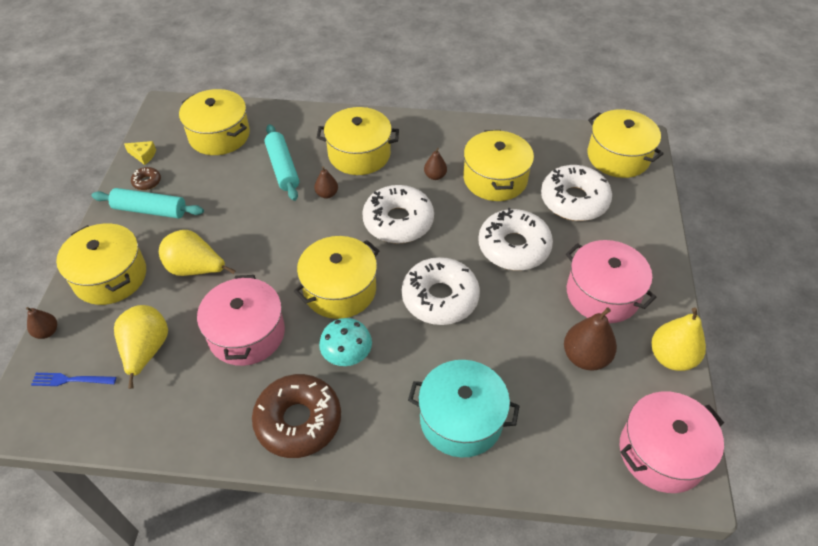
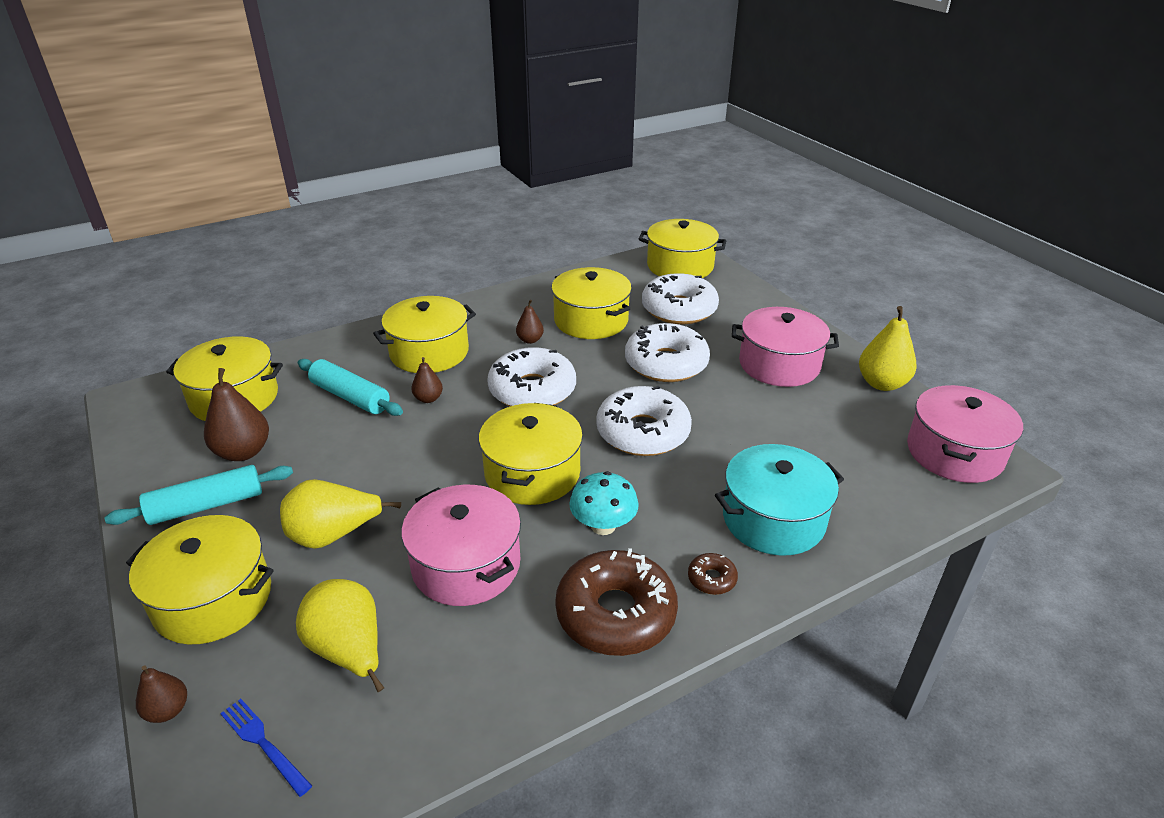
camera: 35 degrees left, 15 degrees down
blue fork [31,373,116,386] -> blue fork turned 75 degrees clockwise [220,699,312,797]
yellow cheese [124,141,156,165] -> none
brown donut [131,167,161,190] -> brown donut moved to [688,553,738,595]
brown pear [564,307,617,370] -> brown pear moved to [204,368,269,461]

